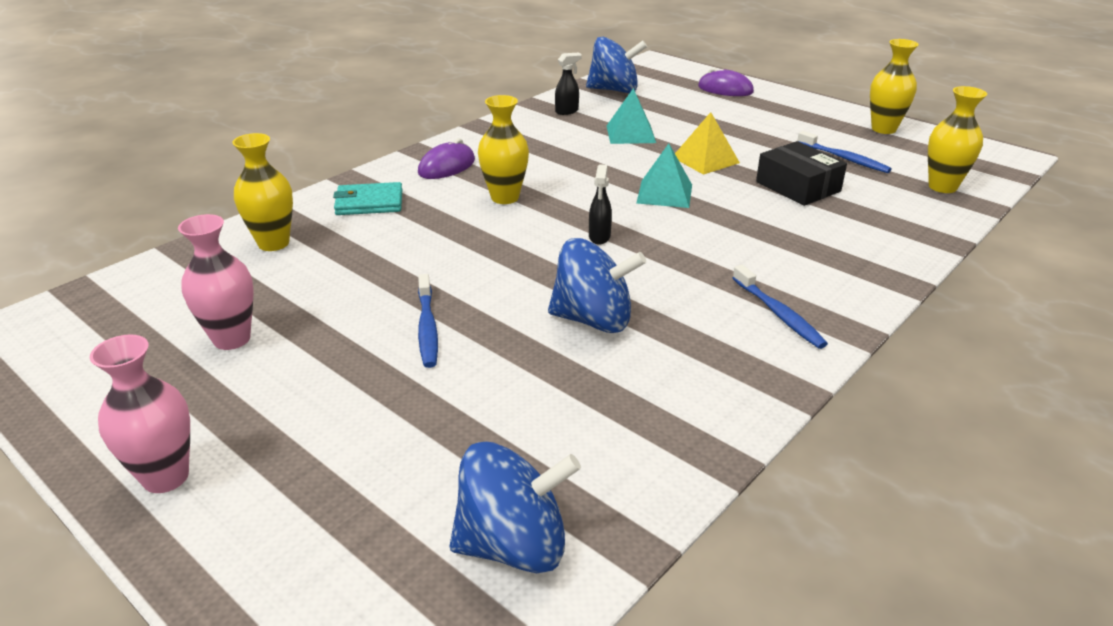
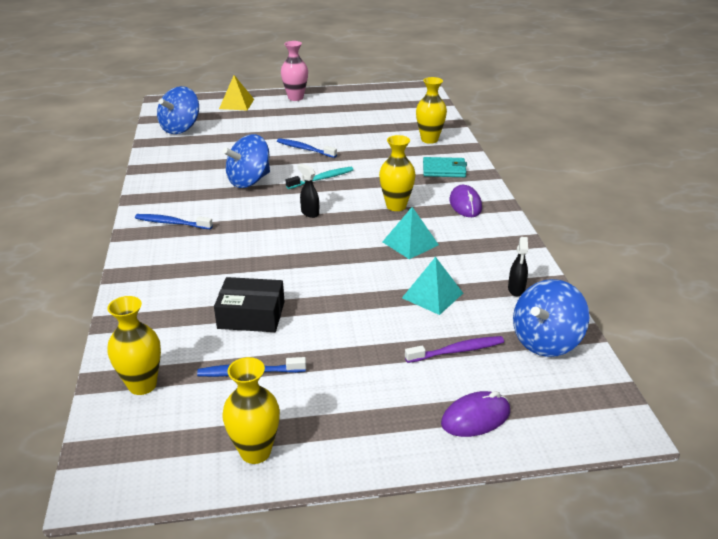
camera: 130 degrees right, 0 degrees up
pink vase [178,214,254,350] -> none
turquoise wallet [333,182,402,215] -> turquoise wallet turned 60 degrees clockwise [423,157,467,177]
turquoise pyramid [636,144,692,208] -> turquoise pyramid moved to [383,207,439,259]
yellow pyramid [675,112,740,175] -> yellow pyramid moved to [219,75,254,111]
none -> turquoise toothbrush [286,167,353,189]
none -> purple toothbrush [405,336,504,363]

